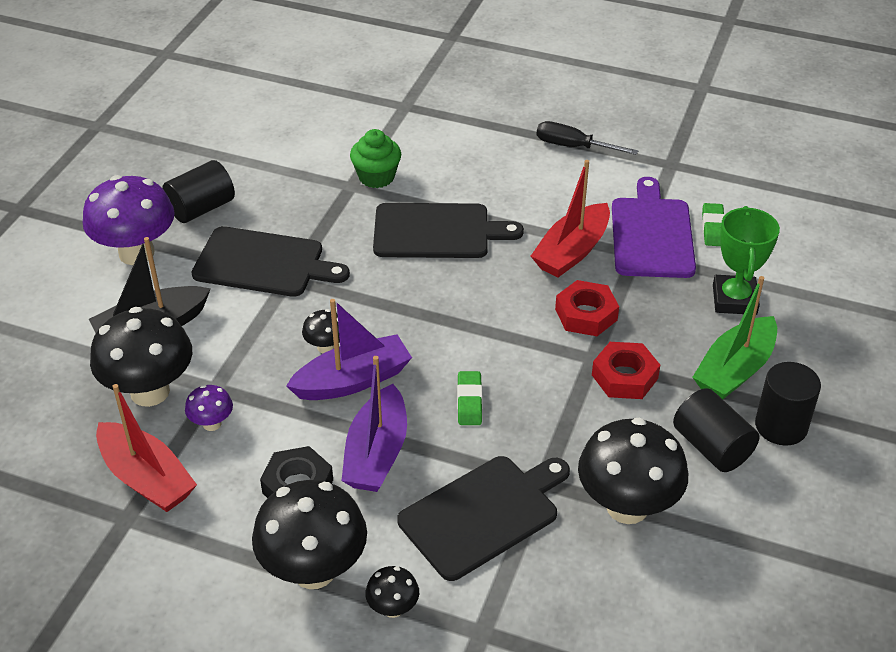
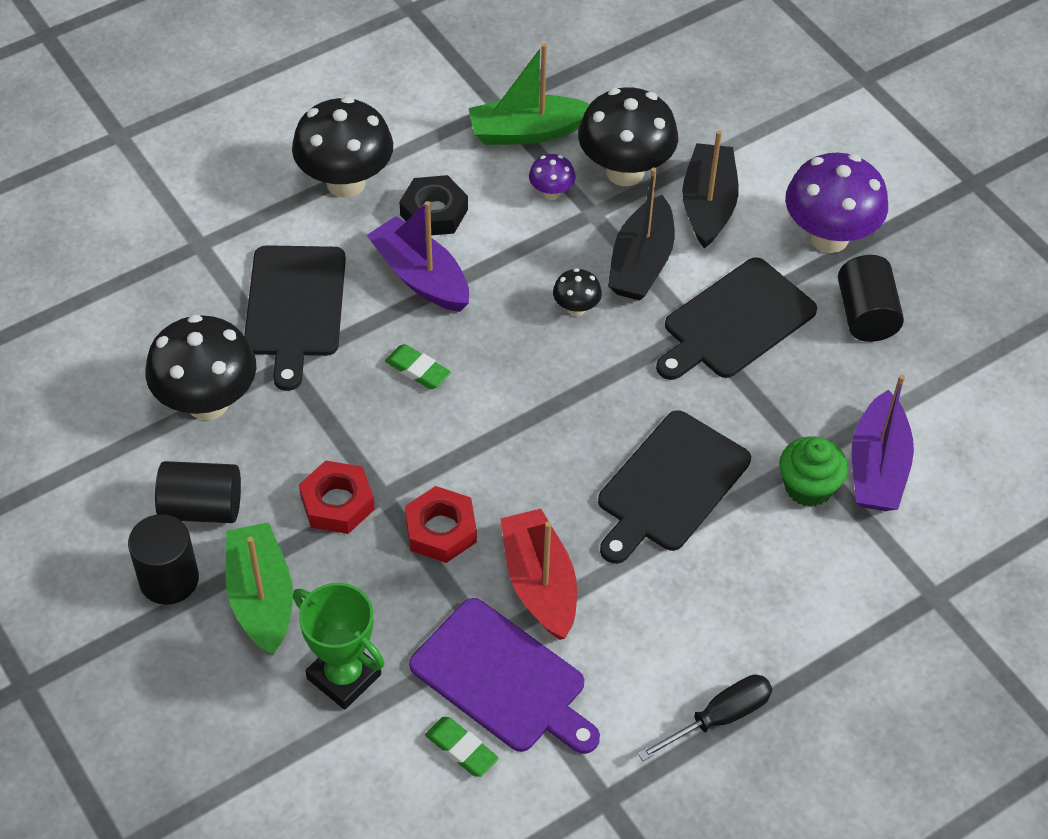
camera: 125 degrees right, 10 degrees up
red boat [96,384,197,512] -> green boat [469,43,590,145]
purple boat [286,299,412,400] -> purple boat moved to [851,375,914,511]
black mushroom [365,566,419,618] -> none
none -> black boat [608,168,675,301]

